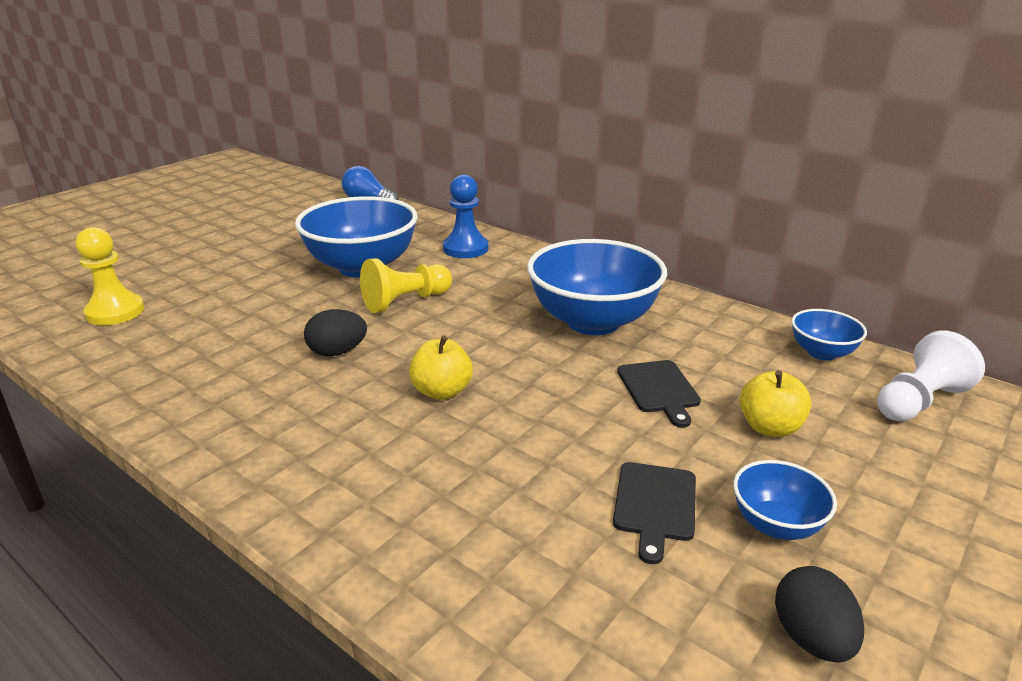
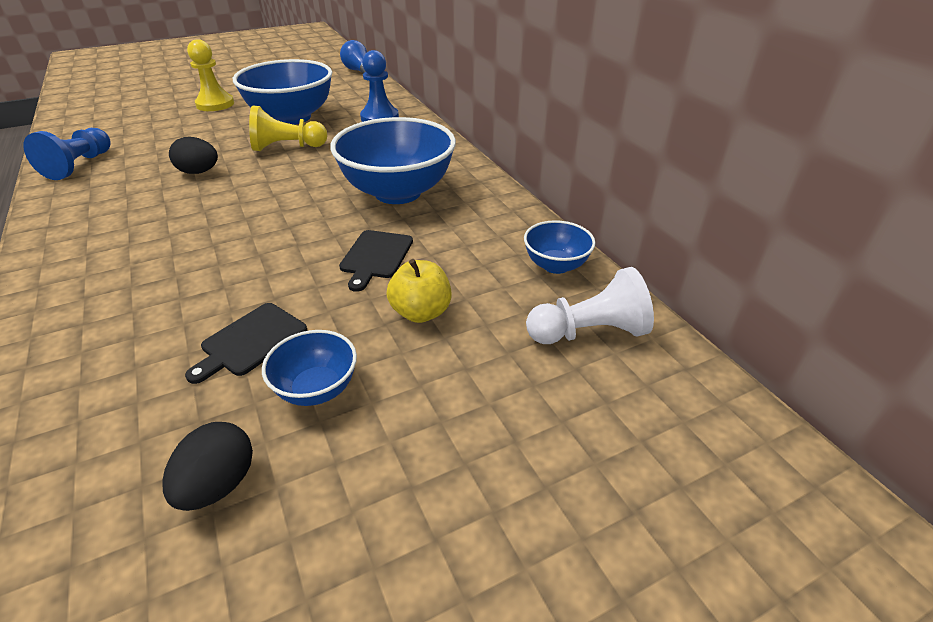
camera: 25 degrees right, 10 degrees up
yellow pawn [76,227,145,325] -> yellow pawn moved to [187,39,234,111]
yellow apple [409,336,473,400] -> none
none -> blue pawn [23,128,111,180]

